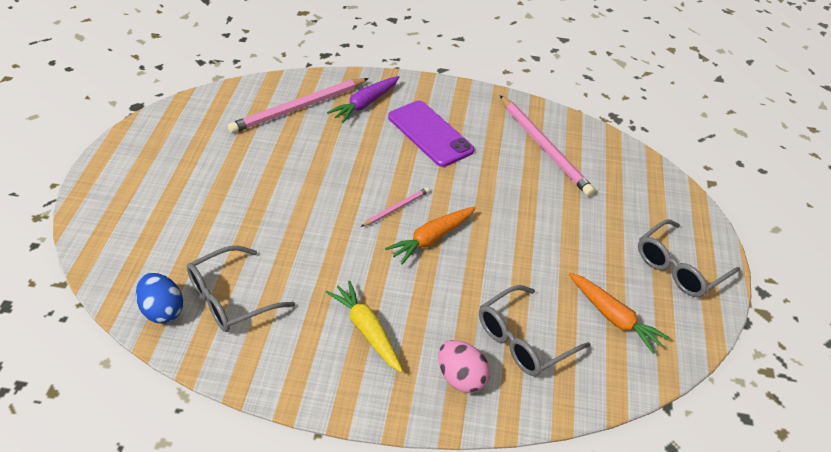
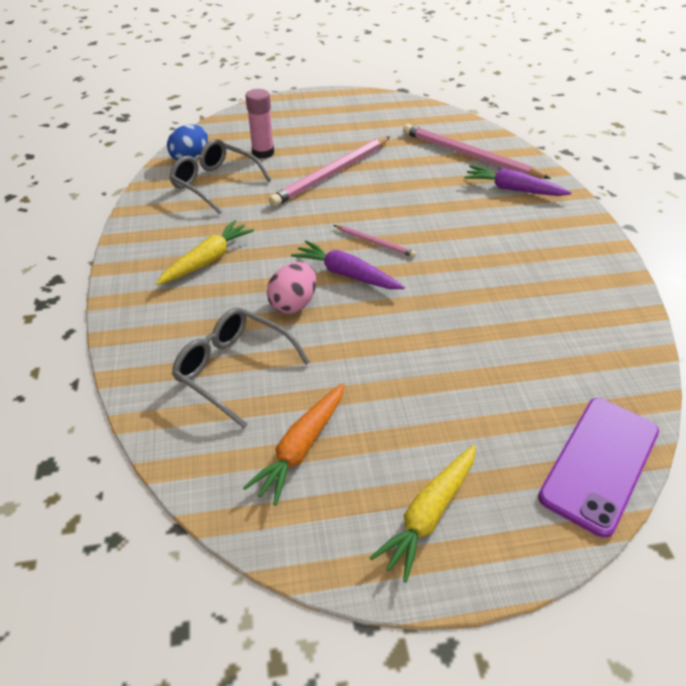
camera: 75 degrees right, 0 degrees up
orange carrot [385,206,476,265] -> purple carrot [291,240,405,289]
purple phone [388,101,474,167] -> purple phone moved to [538,398,659,538]
pink egg [438,340,490,393] -> pink egg moved to [267,262,316,314]
pink pencil [500,95,595,196] -> pink pencil moved to [269,136,390,207]
grey glasses [638,219,740,297] -> yellow carrot [369,445,476,583]
none -> pink glue stick [245,89,274,159]

